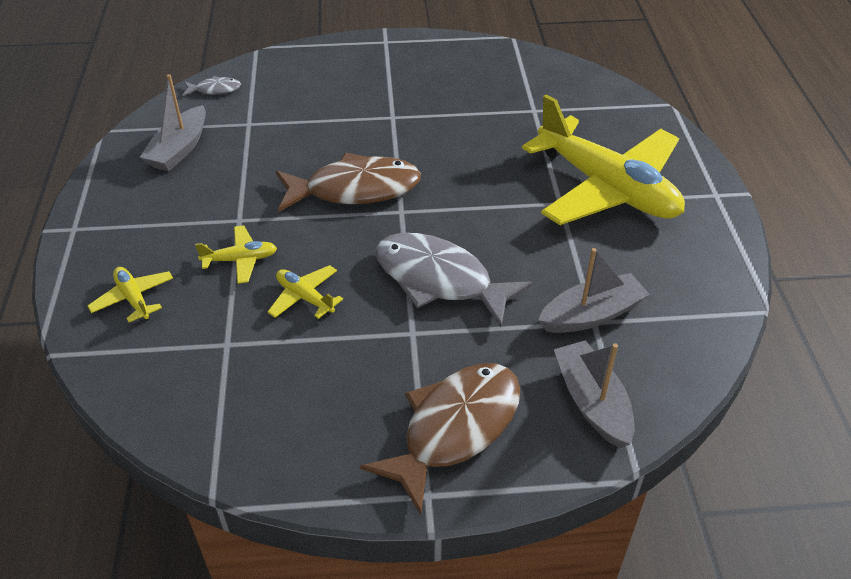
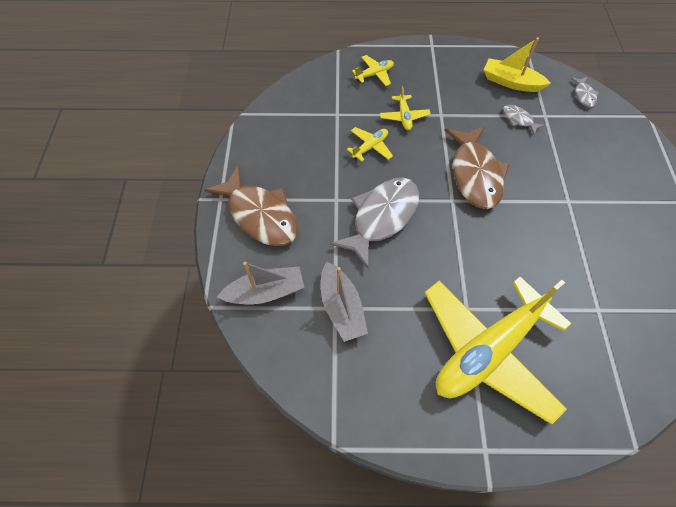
camera: 95 degrees right, 15 degrees up
grey boat [140,74,206,171] -> yellow boat [484,37,551,92]
none -> grey fish [503,105,545,135]

